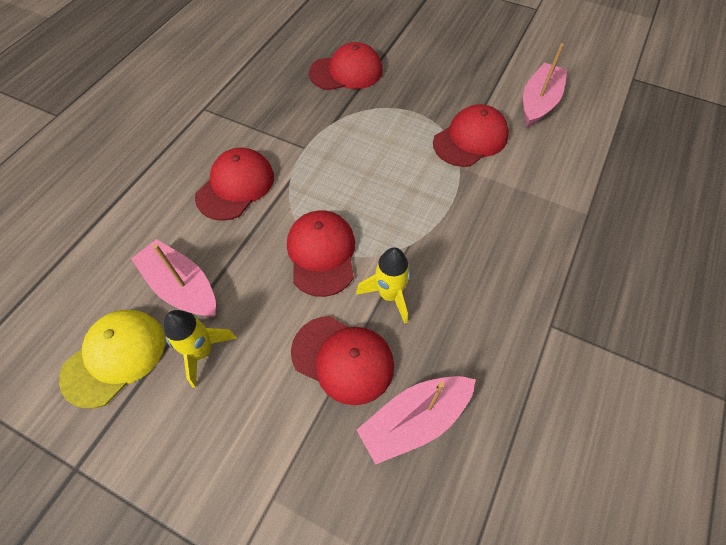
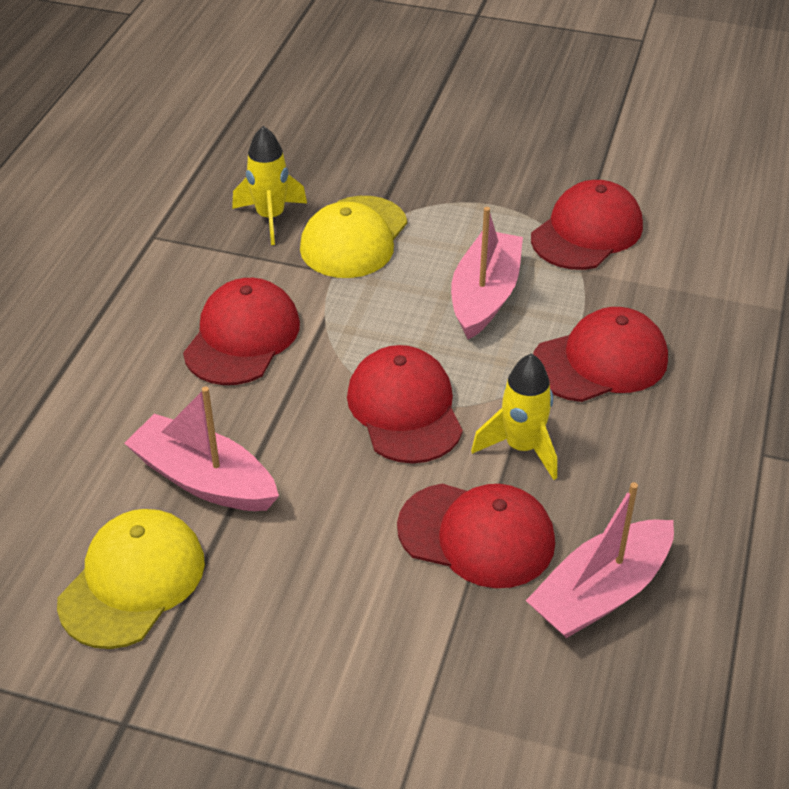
camera: 10 degrees left, 15 degrees down
yellow rocket [164,310,237,388] -> yellow rocket moved to [232,126,307,245]
red cap [309,42,383,90] -> red cap moved to [533,307,668,402]
pink boat [523,43,567,128] -> pink boat moved to [451,207,523,339]
none -> yellow cap [300,196,407,278]

